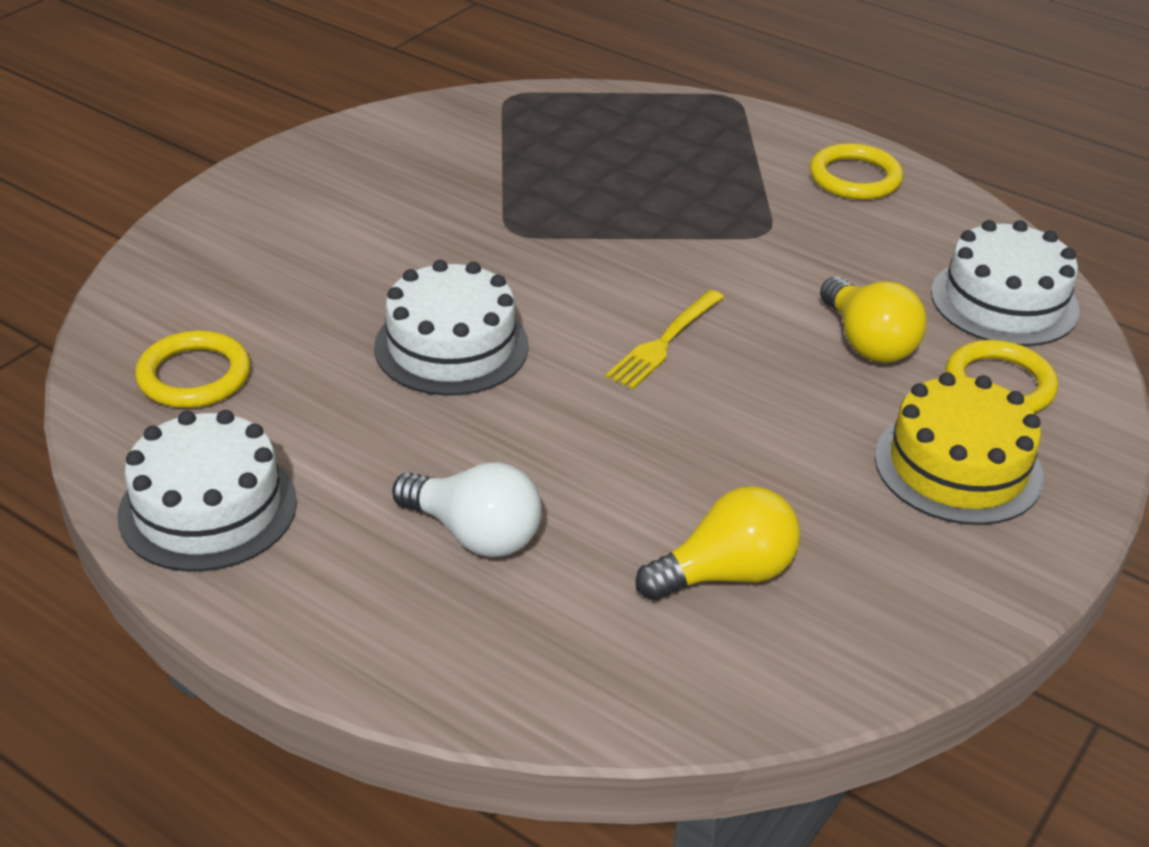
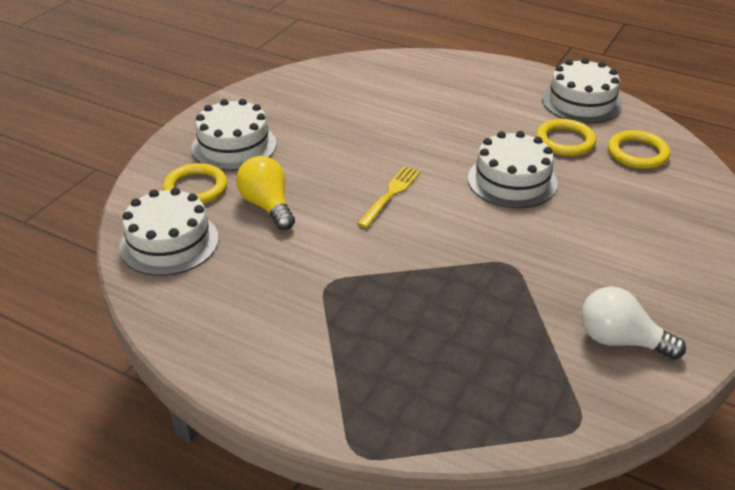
camera: 175 degrees right, 0 degrees up
white light bulb [392,462,542,558] -> white light bulb moved to [581,287,686,360]
yellow light bulb [635,486,800,601] -> none
yellow ring [810,143,903,200] -> yellow ring moved to [536,119,596,156]
yellow cake [875,372,1044,525] -> white cake [191,99,276,171]

